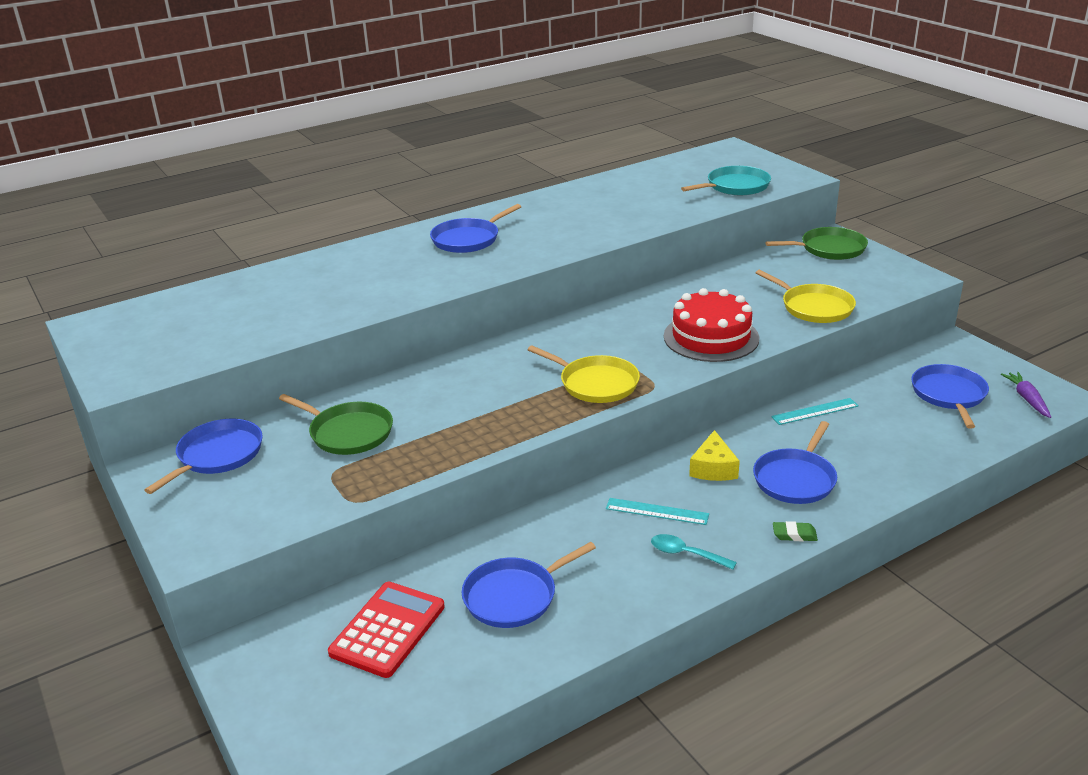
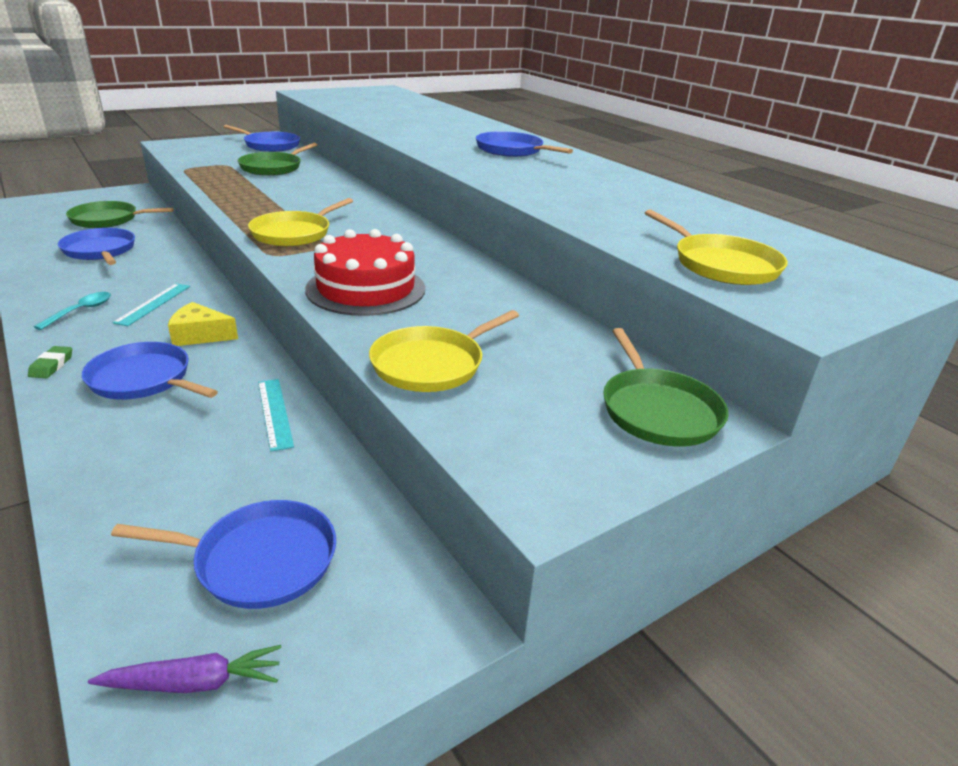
camera: 85 degrees right, 0 degrees up
red calculator [328,582,445,678] -> green pan [66,201,174,228]
turquoise pan [681,166,771,195] -> yellow pan [645,209,788,285]

